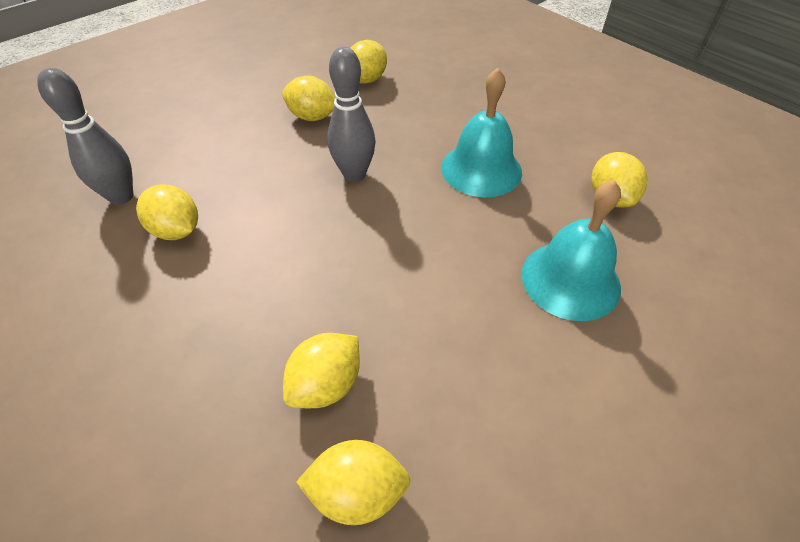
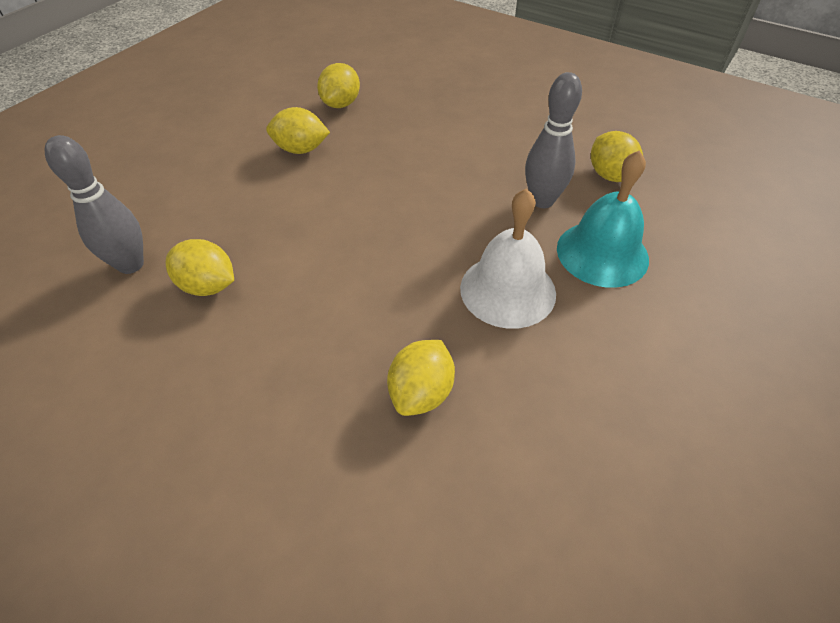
camera: 15 degrees left, 0 degrees up
yellow lemon [296,440,411,525] -> none
grey bowling pin [327,47,376,182] -> grey bowling pin moved to [525,72,582,208]
turquoise bell [441,68,522,197] -> none
none -> white bell [460,188,556,329]

